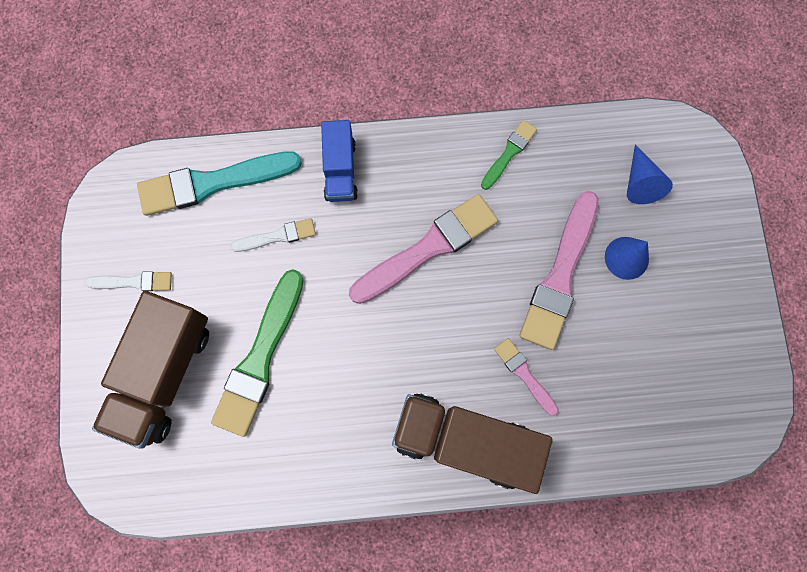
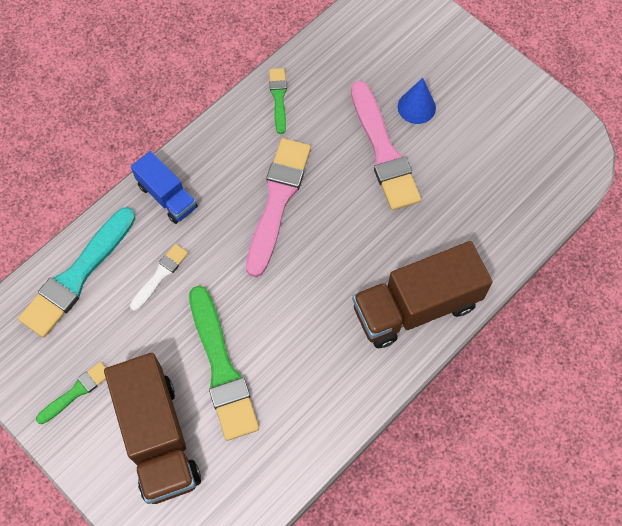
camera: 40 degrees left, 10 degrees down
white brush [84,271,172,291] -> green brush [36,362,106,424]
pink brush [494,338,559,416] -> none
blue cone [627,144,673,204] -> none

